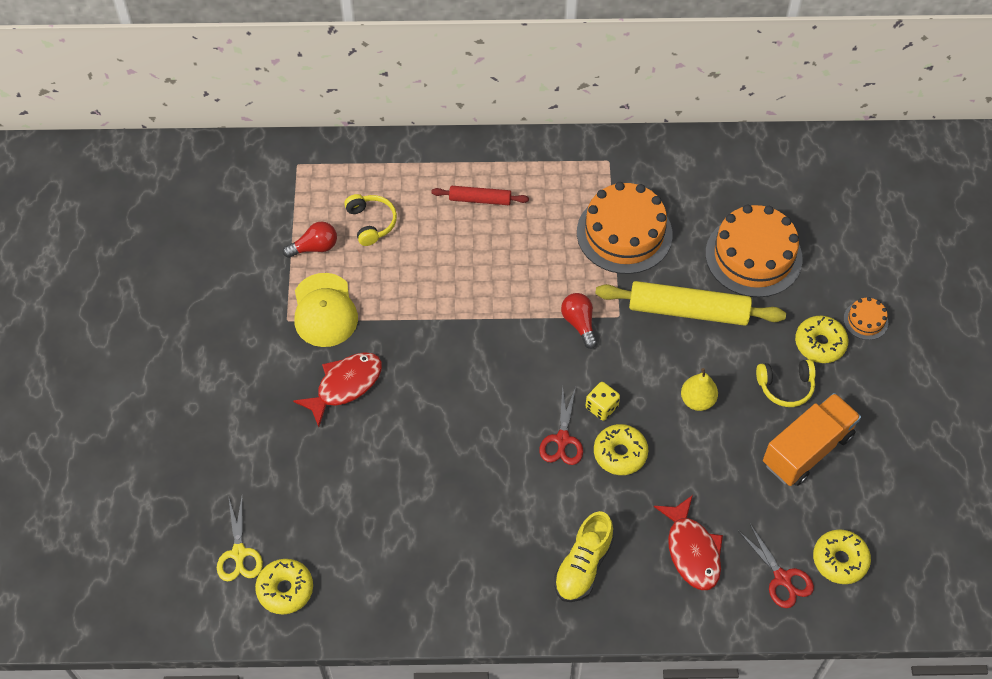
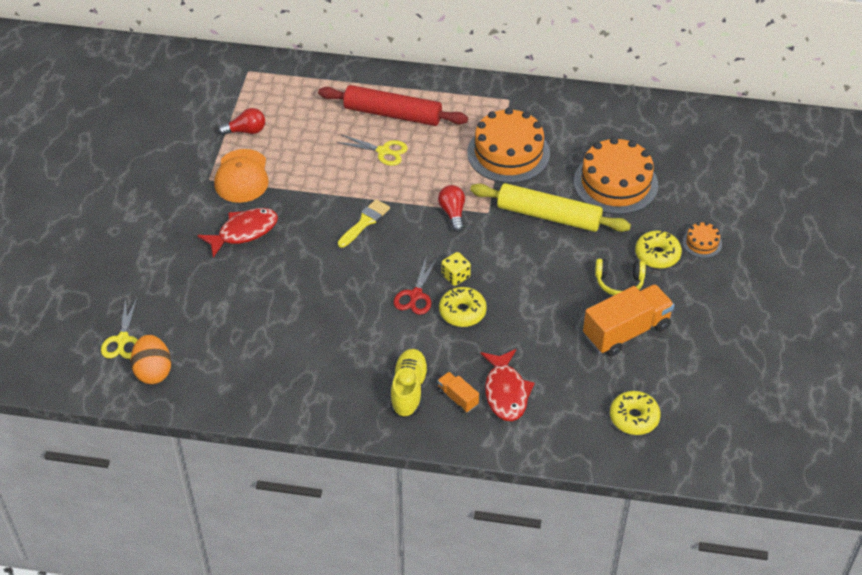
camera: 10 degrees right, 10 degrees down
yellow donut [255,559,313,615] -> orange egg [130,335,171,384]
yellow cap [294,273,358,347] -> orange cap [214,149,269,203]
yellow headphones [344,194,397,246] -> none
red rolling pin [431,186,529,205] -> red rolling pin [318,85,468,126], size x1.85
yellow shoe [554,511,614,602] -> yellow shoe turned 150 degrees clockwise [390,349,429,418]
yellow pear [681,368,718,411] -> none
red scissors [739,524,814,608] -> none
none -> yellow scissors [337,135,408,166]
none -> yellow brush [338,199,390,248]
none -> orange truck [437,372,479,413]

